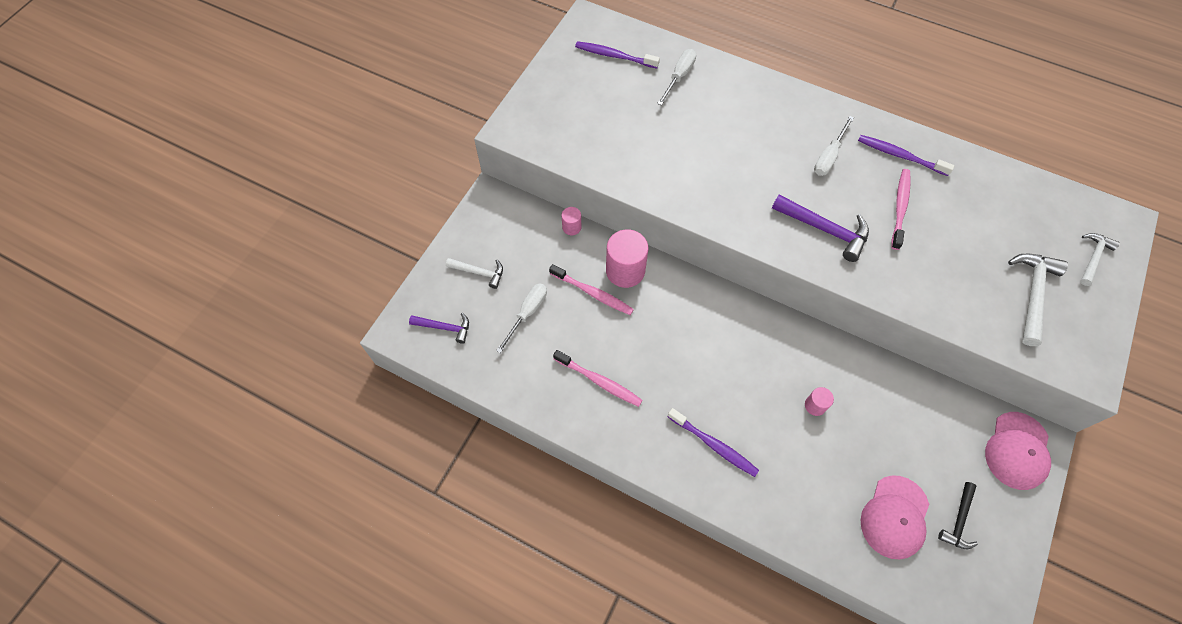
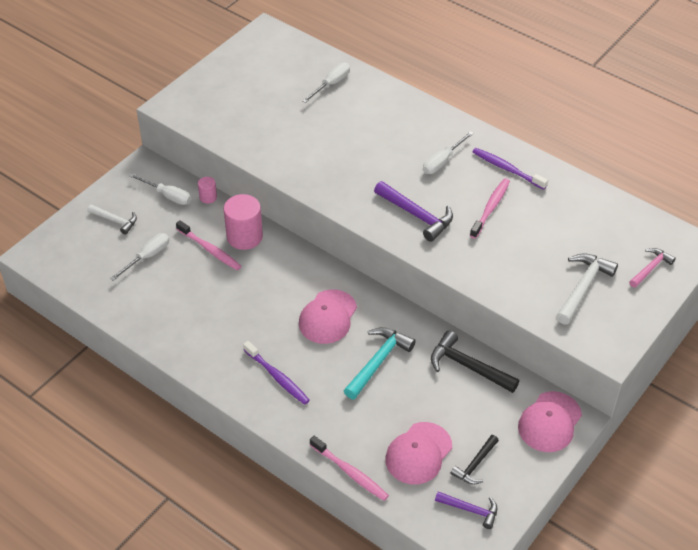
camera: 10 degrees right, 15 degrees down
purple hammer [409,313,469,344] -> purple hammer moved to [435,491,497,529]
pink toothbrush [553,350,643,407] -> pink toothbrush moved to [310,436,389,501]
purple toothbrush [575,41,660,69] -> none
pink cylinder [805,387,834,416] -> turquoise hammer [344,327,416,400]
white hammer [1080,233,1120,286] -> pink hammer [629,248,676,288]
none -> white screwdriver [130,174,191,205]
none -> pink cap [299,289,357,344]
none -> black hammer [431,330,519,393]

